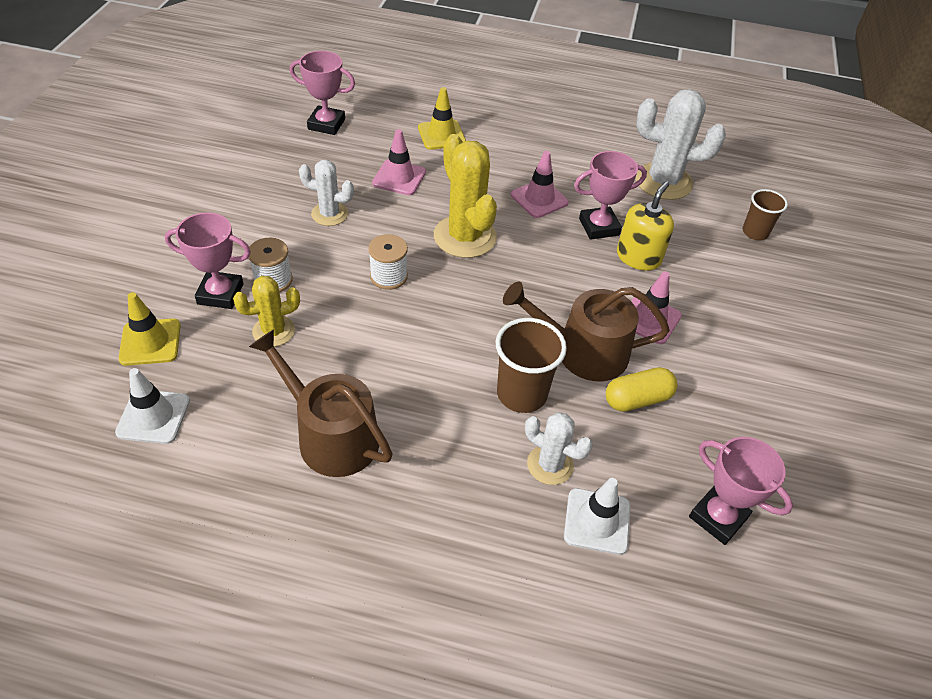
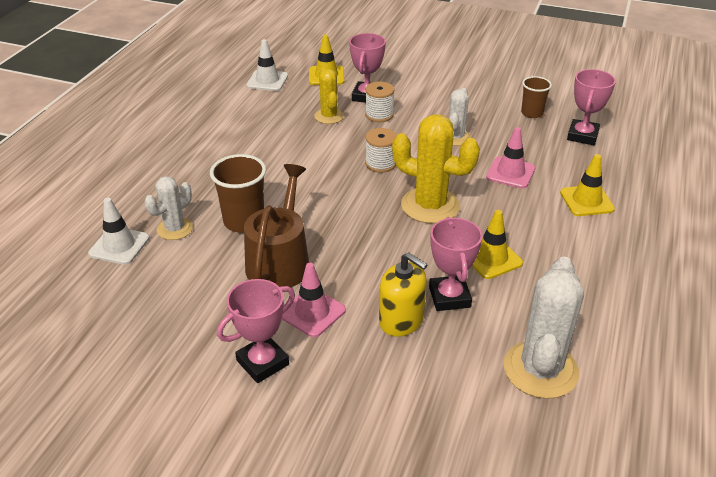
camera: 100 degrees right, 10 degrees down
brown watering can [249,329,393,477] -> none
yellow cactus [434,134,497,258] -> yellow cactus turned 45 degrees clockwise [392,114,480,224]
pink traffic cone [511,151,569,218] -> yellow traffic cone [472,210,523,279]
yellow capsule [606,367,677,412] -> none
pink trophy [689,437,793,545] -> pink trophy moved to [217,279,295,383]
brown cup [742,189,788,240] -> brown cup moved to [521,76,552,118]

